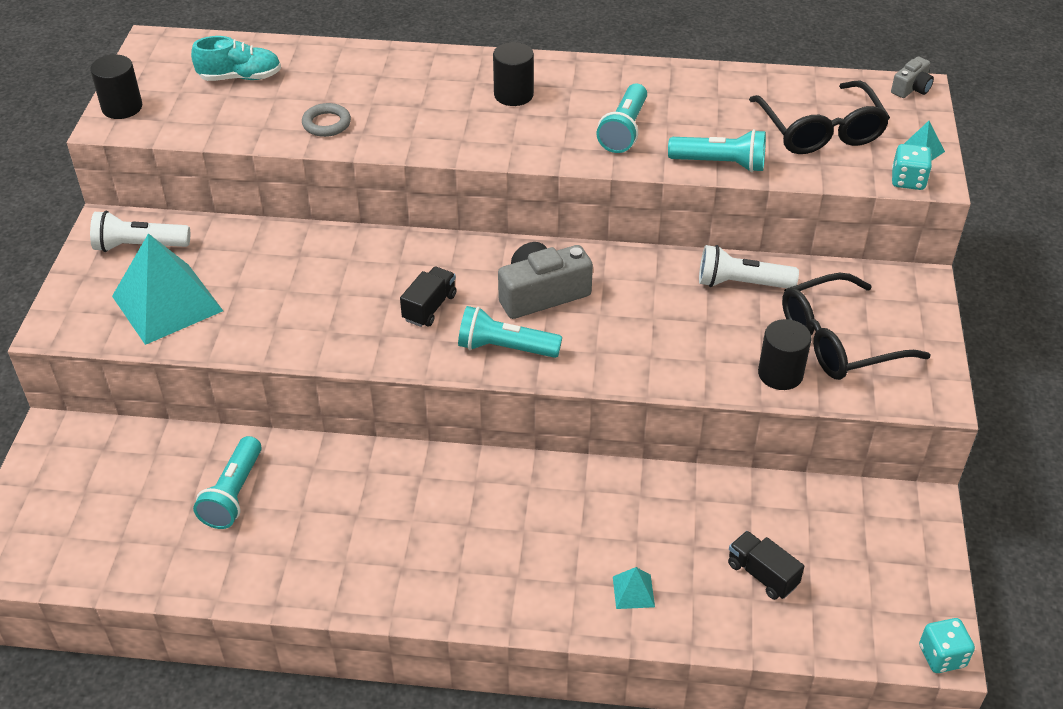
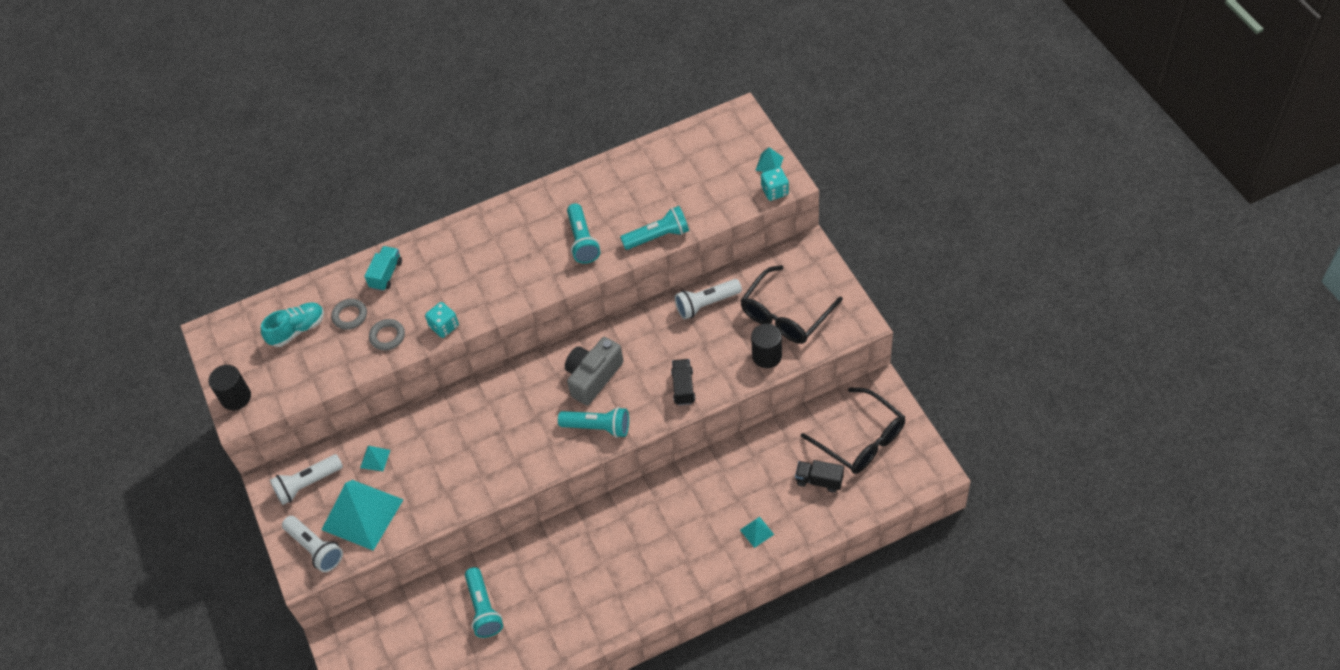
camera: 25 degrees left, 10 degrees up
black truck [400,267,457,327] -> black truck moved to [671,359,695,406]
turquoise flashlight [458,306,562,358] -> turquoise flashlight turned 150 degrees counterclockwise [558,407,629,438]
black cylinder [493,42,534,106] -> none
black glasses [749,81,890,154] -> black glasses moved to [801,388,905,474]
grey camera [891,57,934,98] -> none
turquoise dice [919,618,975,673] -> turquoise dice moved to [425,302,459,338]
none -> white flashlight [282,516,343,572]
none -> grey ring [331,299,367,330]
none -> turquoise pyramid [360,446,390,471]
none -> turquoise truck [364,246,402,291]

